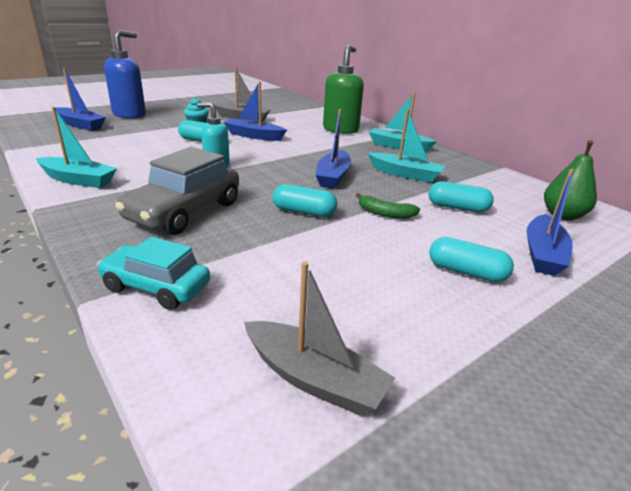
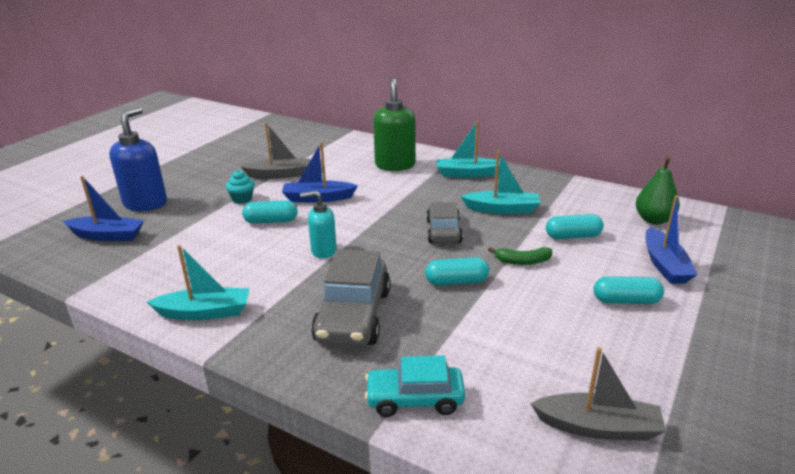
camera: 20 degrees left, 0 degrees up
blue boat [316,109,351,189] -> grey car [426,202,463,243]

